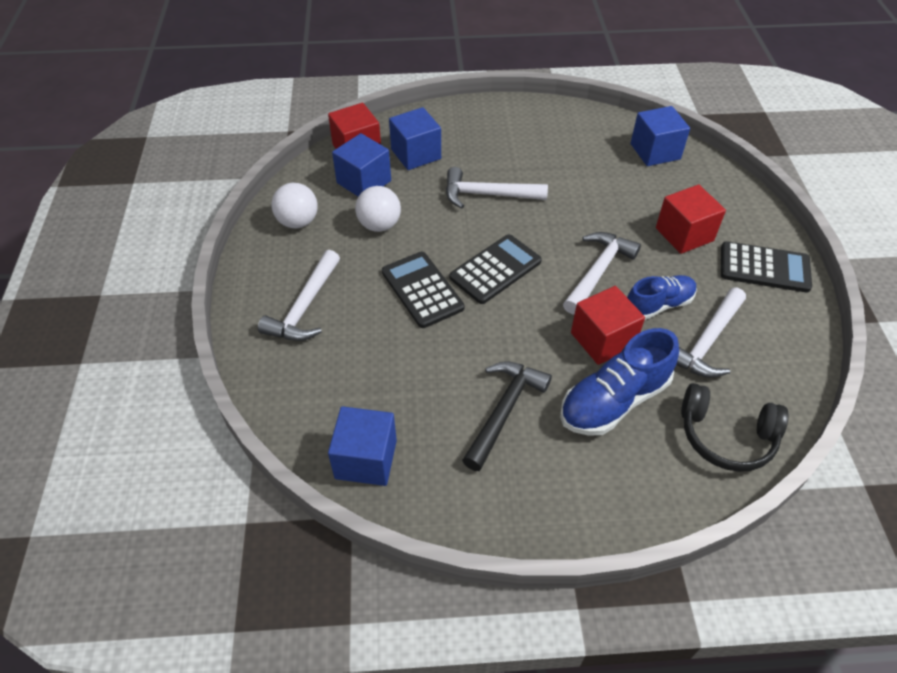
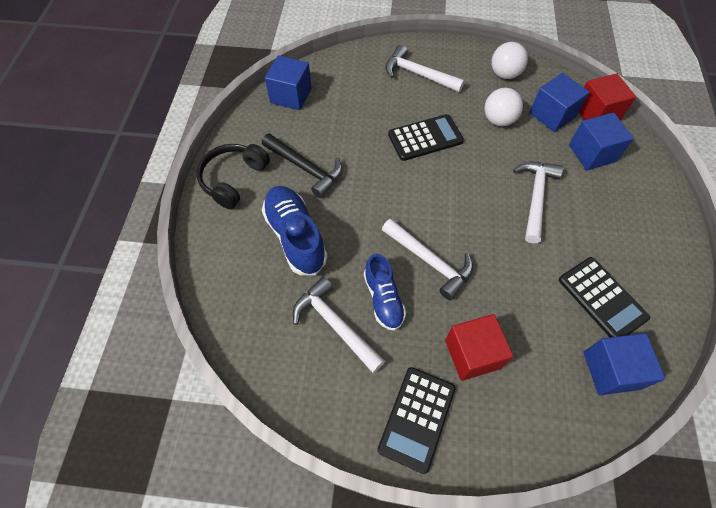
camera: 100 degrees right, 10 degrees up
black calculator [450,235,542,304] -> black calculator moved to [559,257,650,337]
red cube [571,286,645,365] -> none
black headphones [681,383,788,472] -> black headphones moved to [197,144,270,209]

